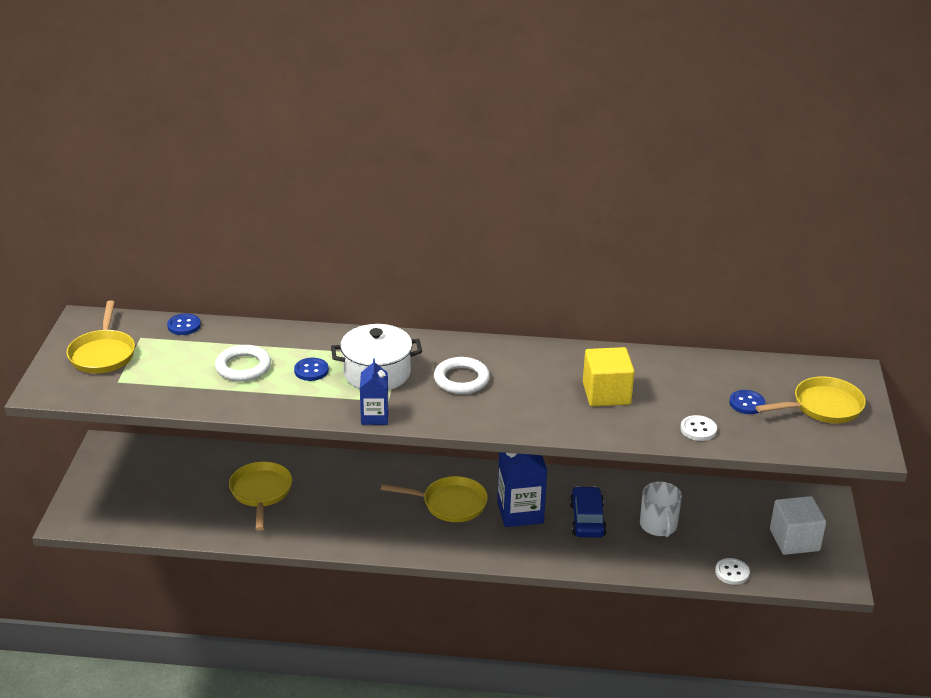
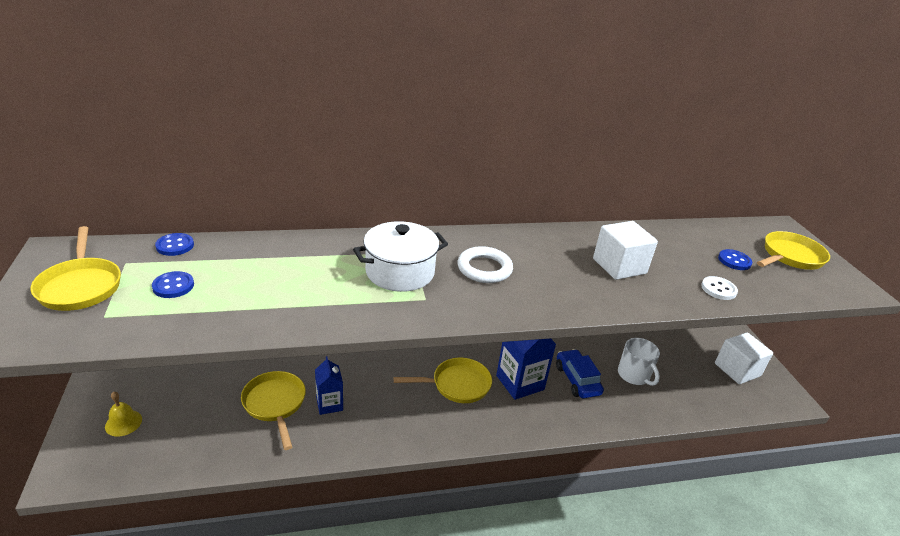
camera: 20 degrees left, 0 degrees up
white ring [215,345,271,382] -> none
blue button [294,358,329,381] -> blue button moved to [152,271,194,298]
blue carton [360,358,389,425] -> blue carton moved to [315,356,343,415]
yellow cube [583,347,635,406] -> white cube [593,221,658,280]
white button [715,558,750,585] -> none
none -> yellow bell [105,392,142,436]

